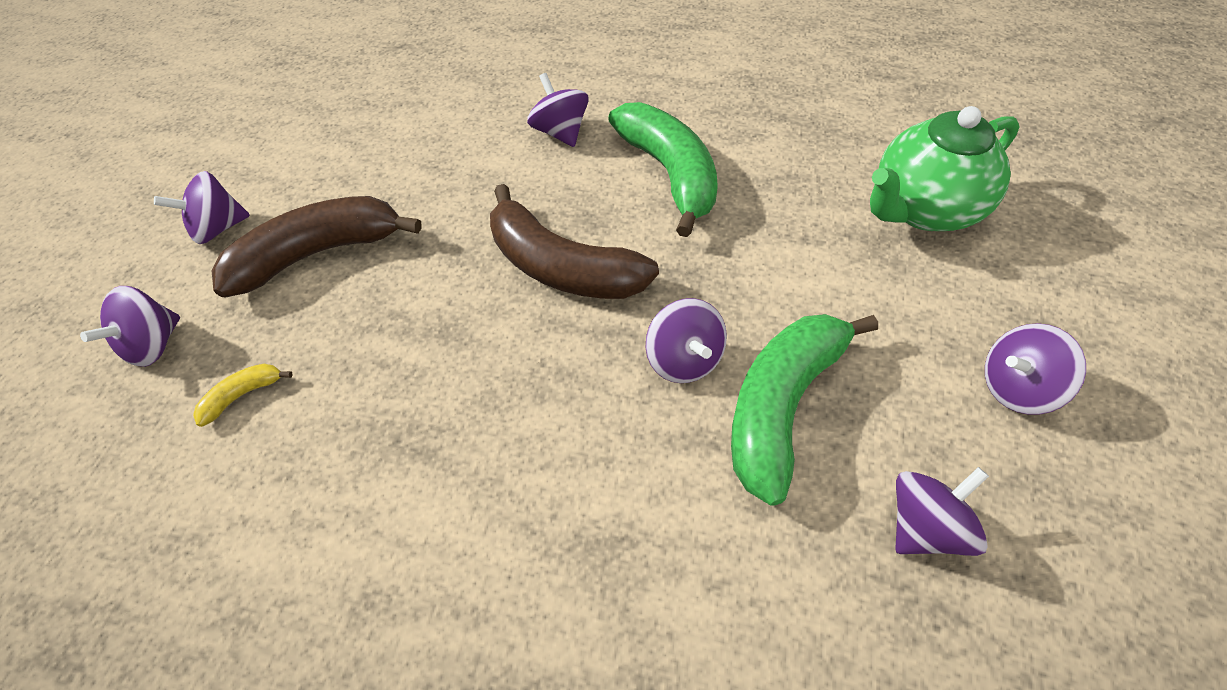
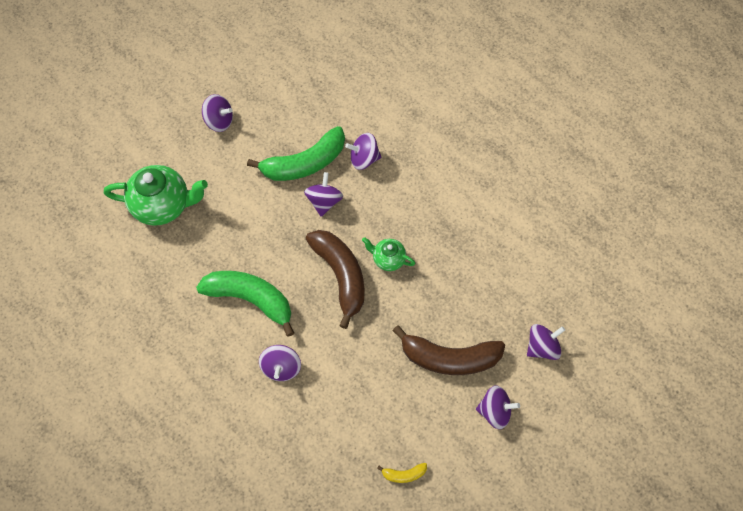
camera: 150 degrees left, 10 degrees up
yellow banana [193,364,293,427] -> yellow banana moved to [377,463,427,483]
green banana [608,102,718,237] -> green banana turned 105 degrees clockwise [196,271,294,337]
purple spinning top [895,467,989,556] -> purple spinning top moved to [345,133,381,170]
none -> green teapot [362,237,415,271]

